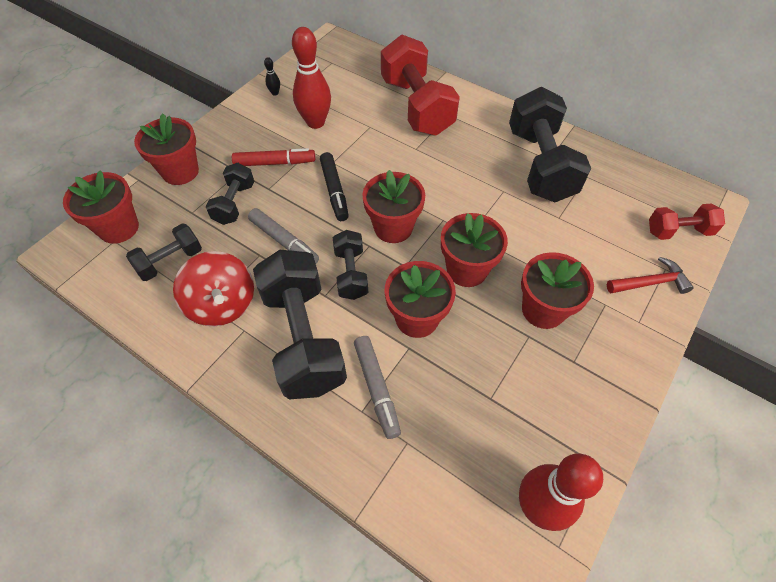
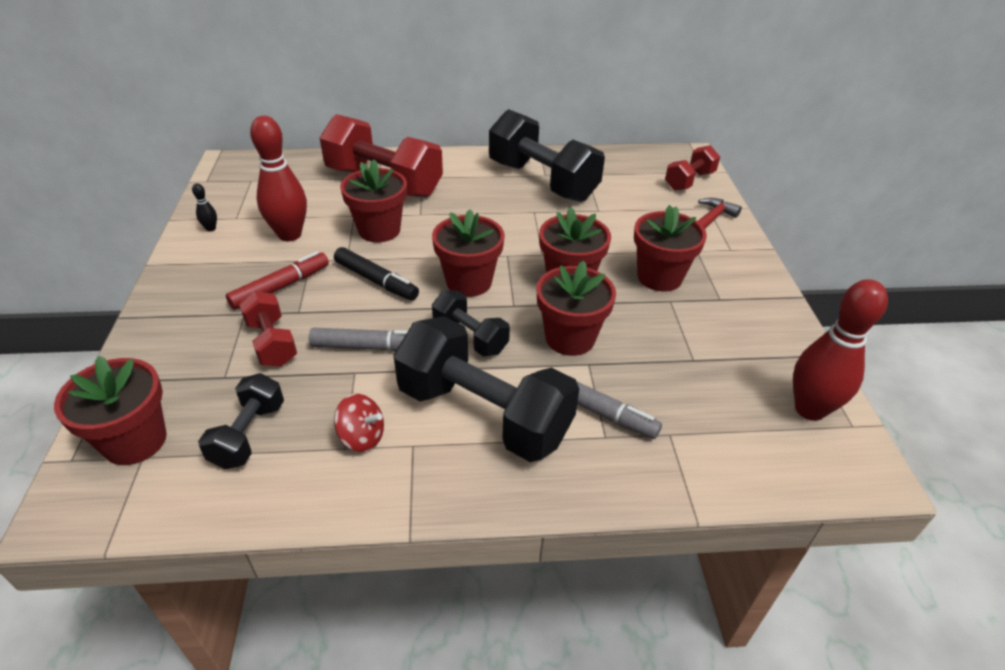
camera: 40 degrees left, 15 degrees down
red flower pot [134,113,199,185] -> red flower pot moved to [340,159,407,242]
red spinning top [173,251,254,326] -> red spinning top [334,394,384,452], size x0.57
black dumbbell [206,163,254,225] -> red dumbbell [239,291,297,367]

